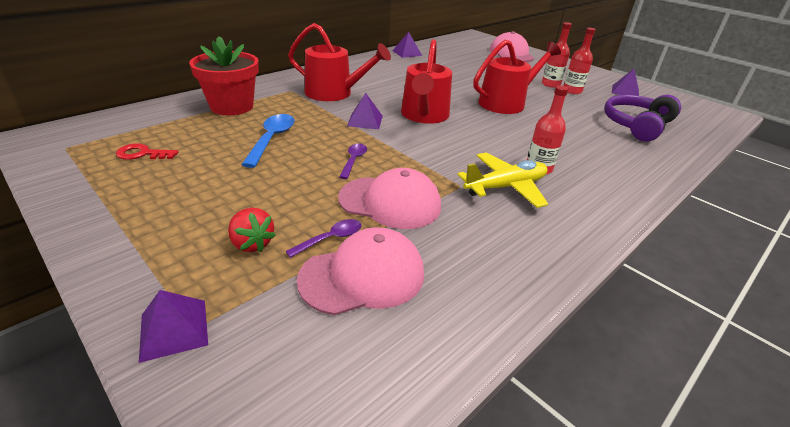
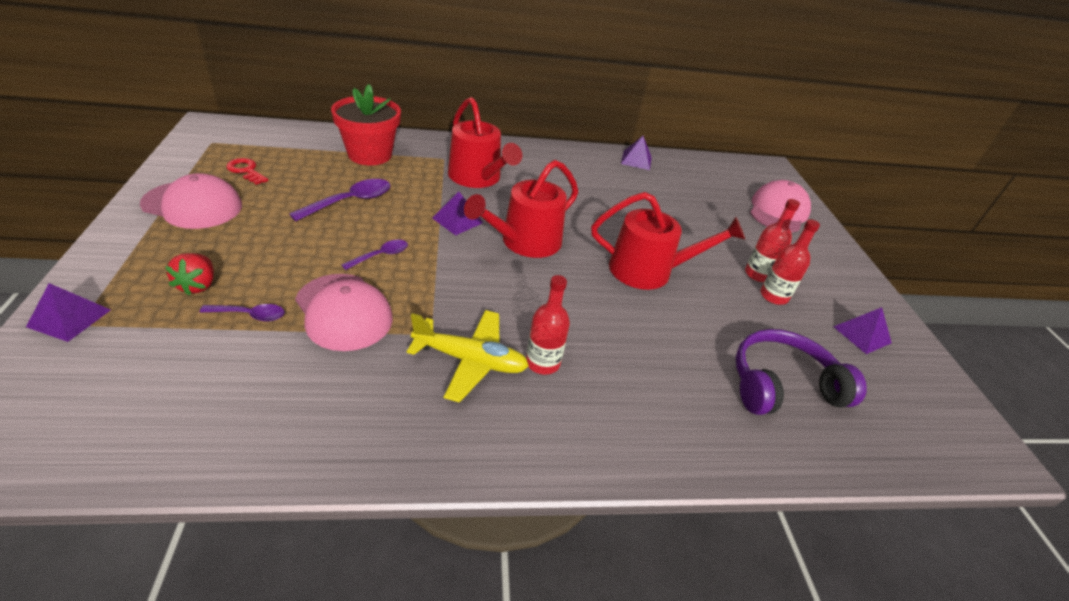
camera: 35 degrees right, 5 degrees up
blue spoon [241,114,295,168] -> purple spoon [289,179,390,221]
pink cap [297,227,424,315] -> pink cap moved to [140,173,242,229]

